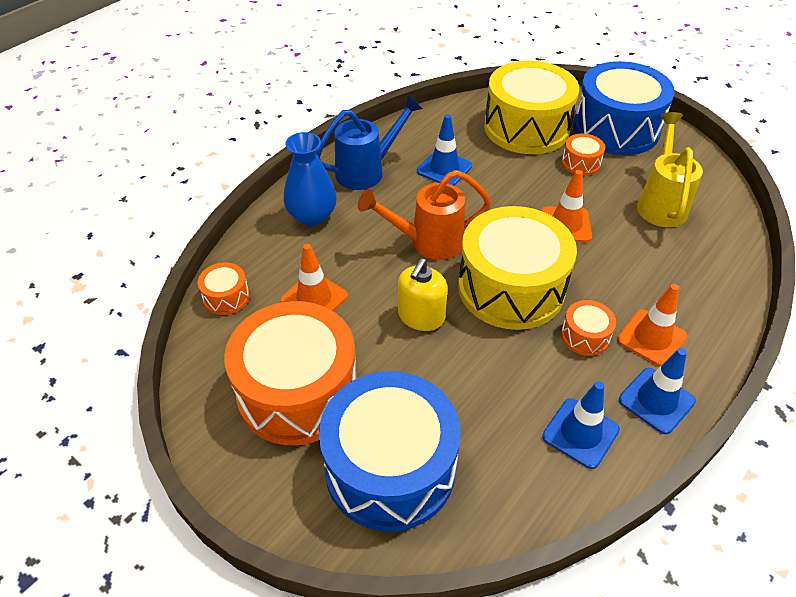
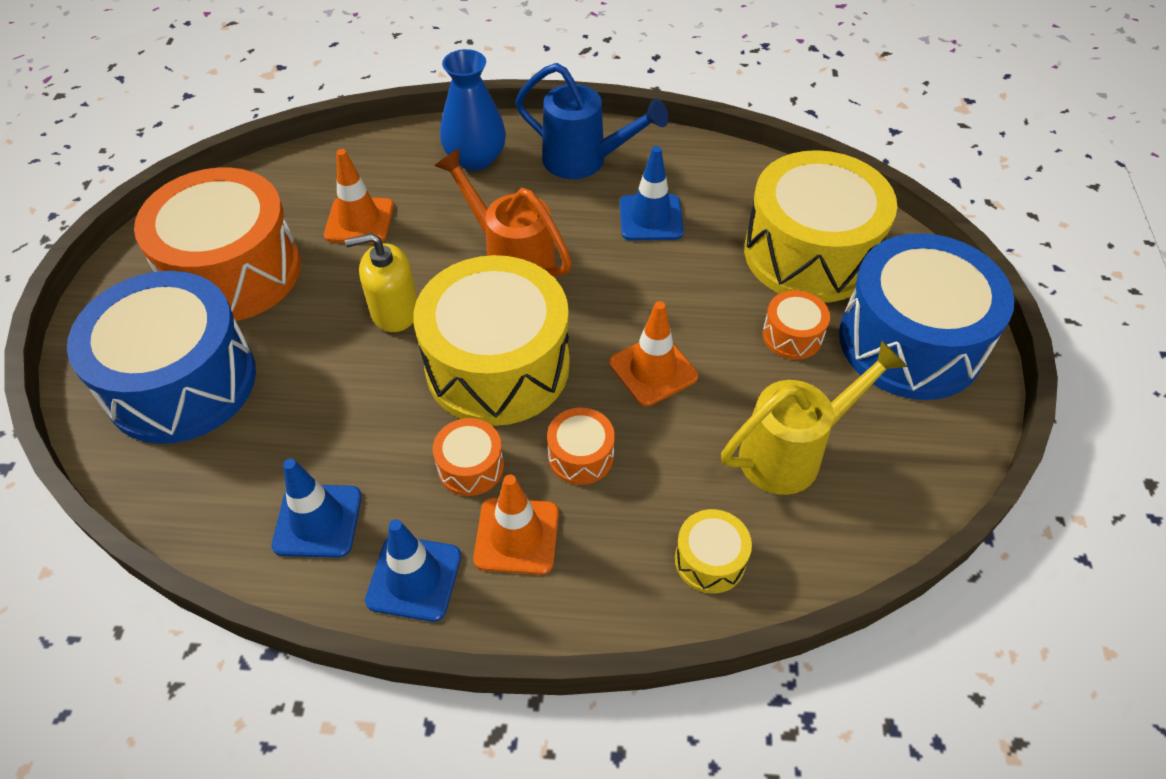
camera: 55 degrees right, 5 degrees up
orange drum [198,262,250,315] -> orange drum moved to [547,408,615,485]
none -> yellow drum [675,509,752,593]

